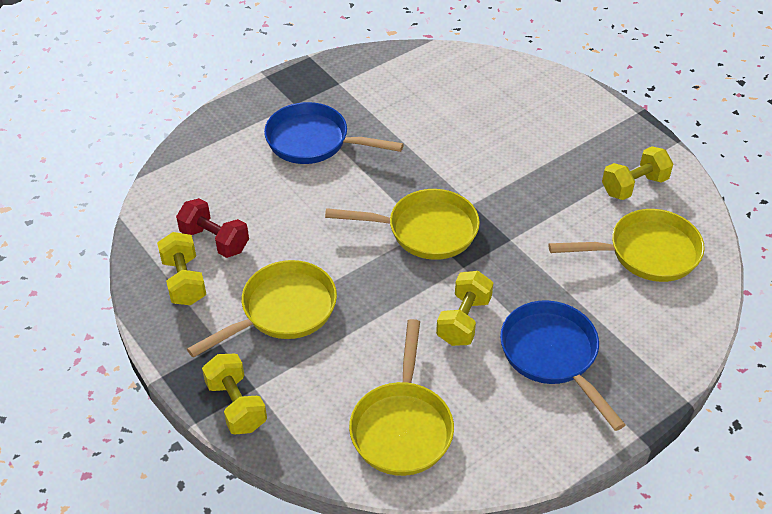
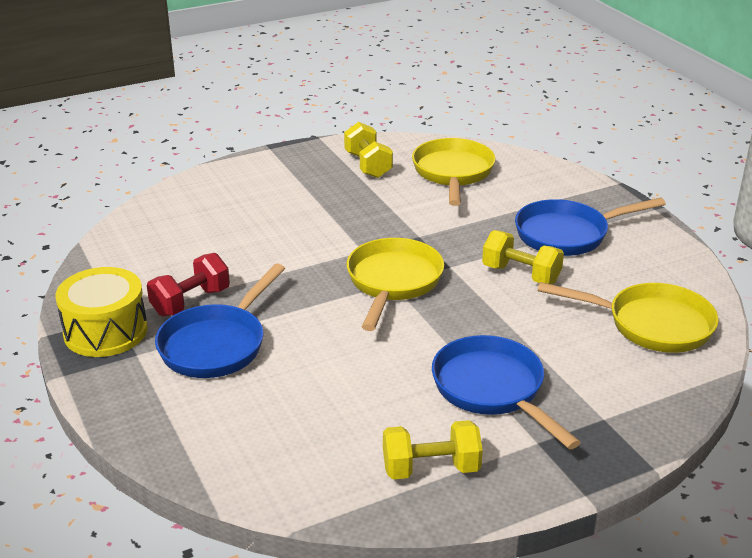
camera: 80 degrees left, 15 degrees down
red dumbbell [176,198,249,258] -> red dumbbell moved to [147,253,230,316]
yellow pan [187,260,337,358] -> blue pan [432,335,581,449]
yellow dumbbell [202,354,267,435] -> none
none -> yellow drum [56,267,148,357]

